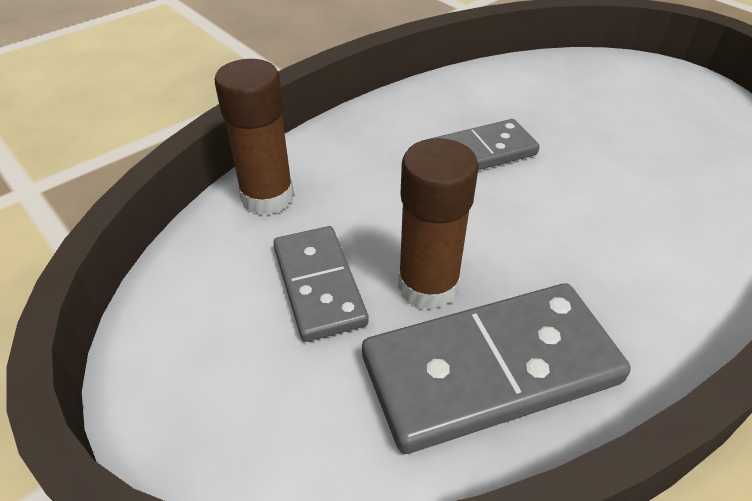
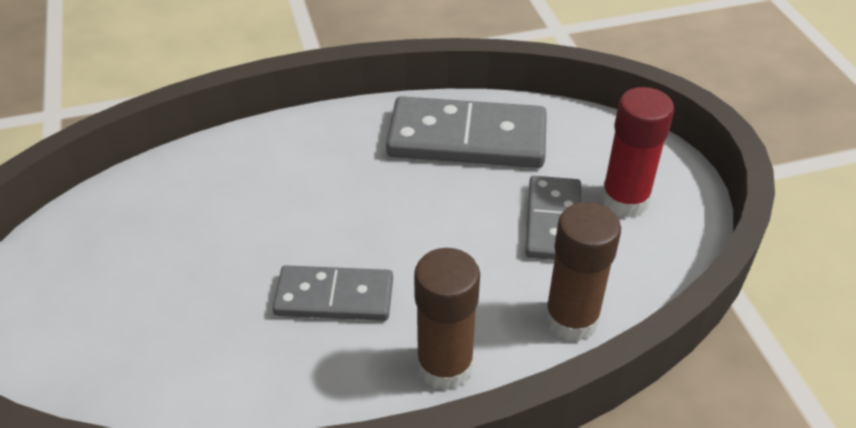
camera: 155 degrees left, 0 degrees up
brown glue stick [398,138,479,310] -> brown glue stick moved to [414,248,480,390]
none -> red glue stick [601,87,674,217]

